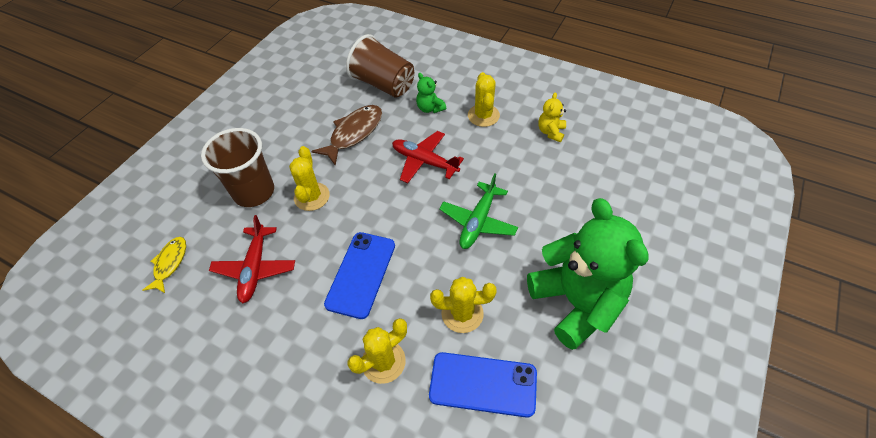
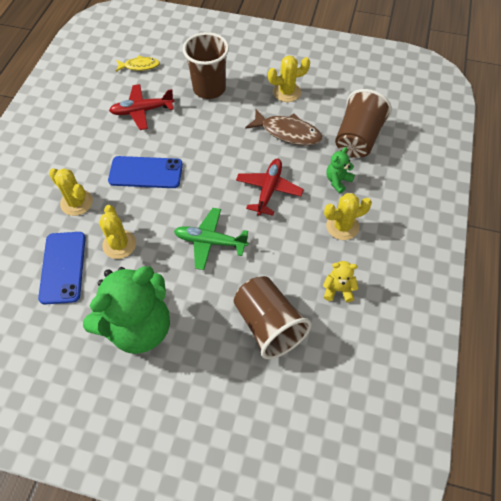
camera: 75 degrees right, 5 degrees up
yellow cactus [289,146,330,211] -> yellow cactus moved to [268,56,310,102]
none -> brown cup [234,276,312,359]

